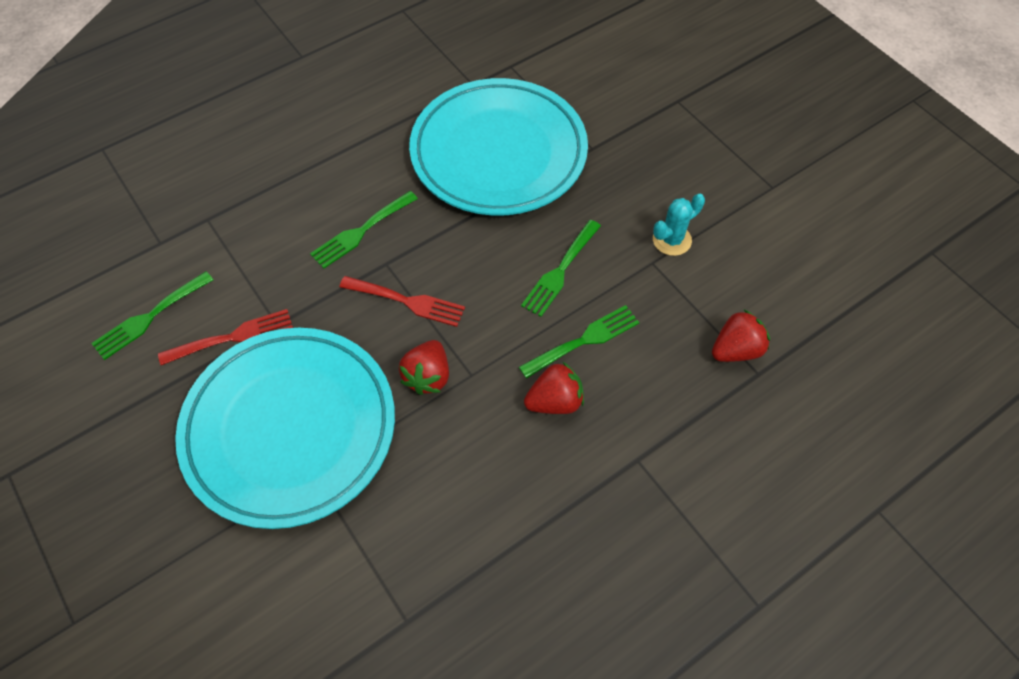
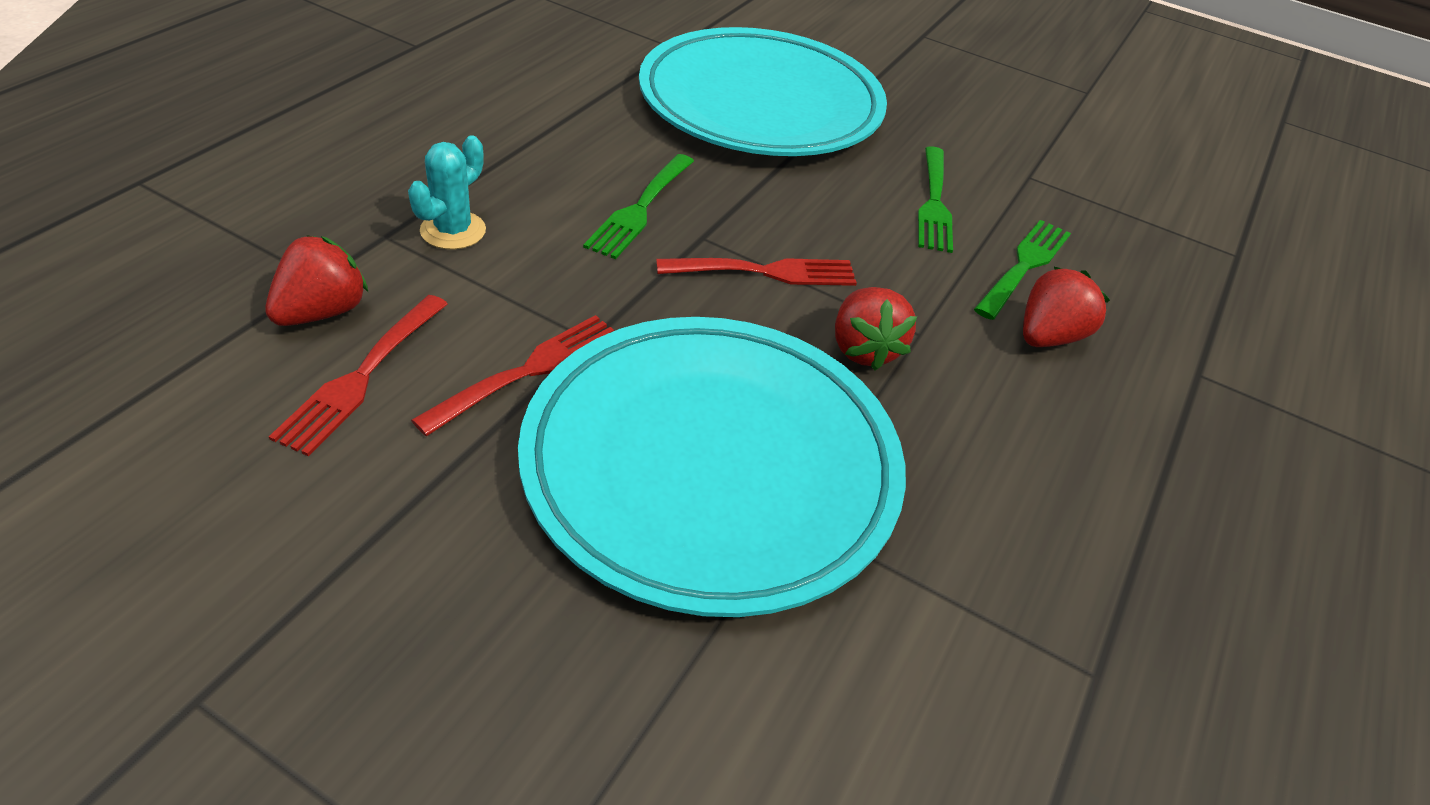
camera: 30 degrees left, 15 degrees down
green fork [91,271,213,360] -> red fork [269,295,448,456]
turquoise cactus [653,194,705,256] -> turquoise cactus moved to [408,135,486,250]
red strawberry [712,310,770,362] -> red strawberry moved to [265,235,368,326]

